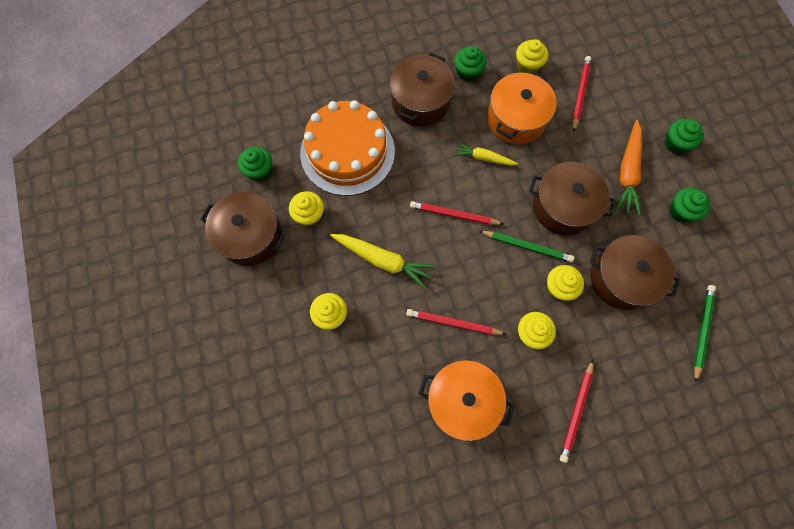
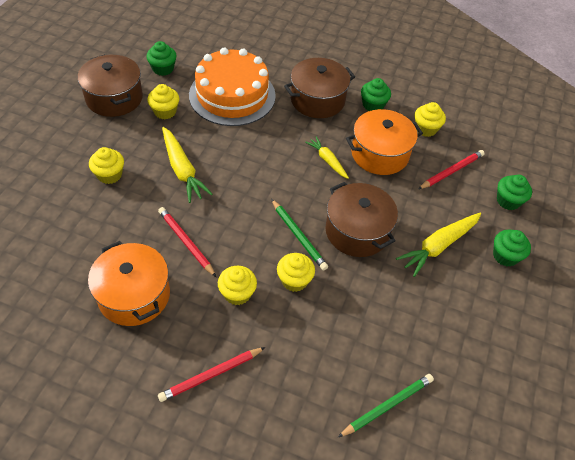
camera: 35 degrees right, 20 degrees down
red pencil [410,201,503,225] -> none
brown pot [590,235,680,310] -> none
orange carrot [615,120,642,216] -> yellow carrot [396,213,481,277]
green cupcake [669,188,710,222] -> green cupcake moved to [497,175,532,210]

